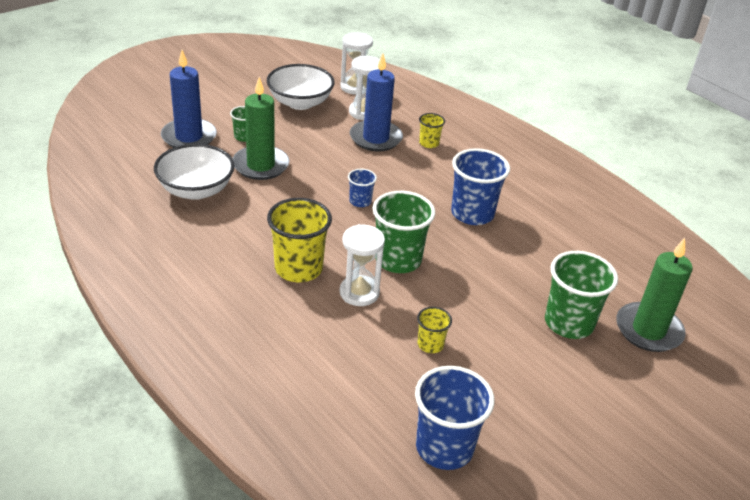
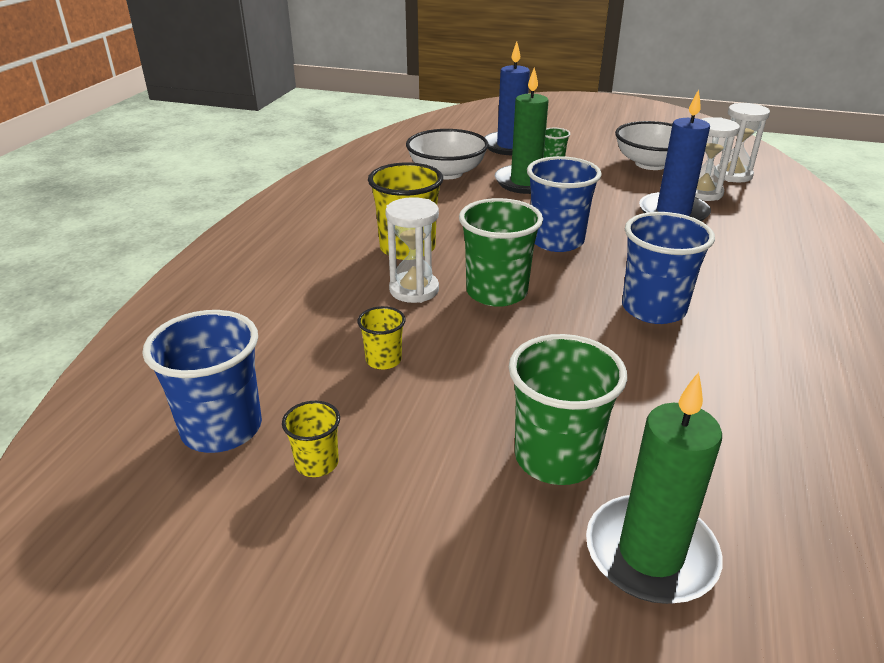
camera: 60 degrees right, 5 degrees down
blue cup [348,169,377,207] -> blue cup [527,156,602,252], size x1.95
yellow cup [419,113,445,148] -> yellow cup moved to [282,401,340,477]

